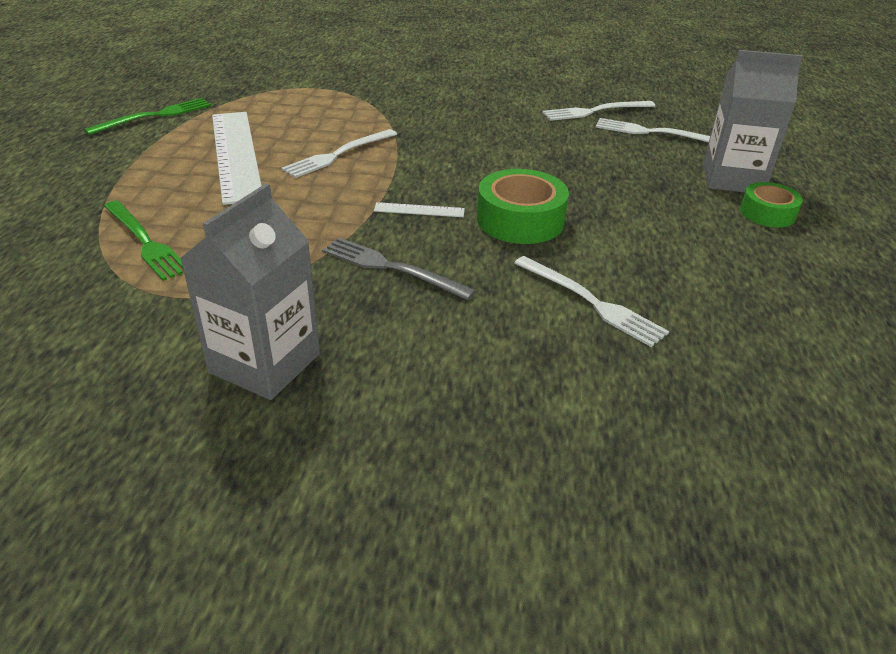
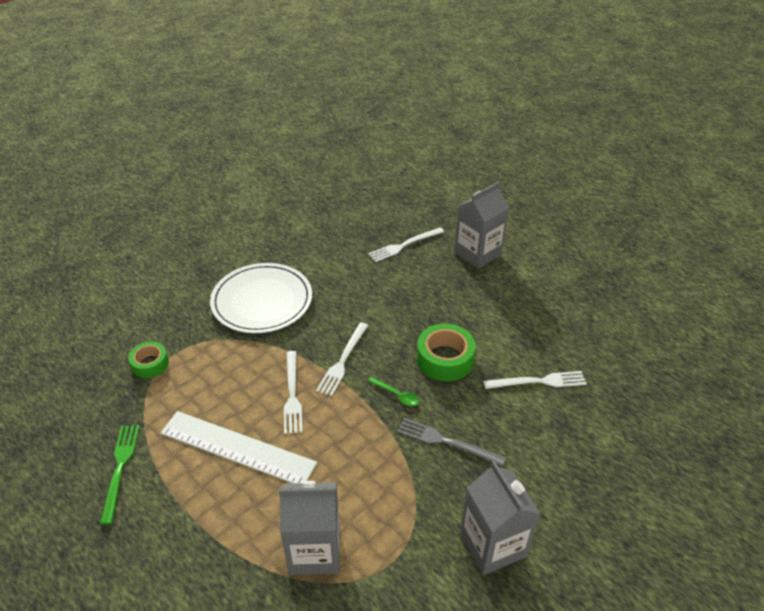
camera: 50 degrees left, 5 degrees up
green fork [104,201,183,281] -> grey carton [279,481,340,575]
grey fork [322,238,476,300] -> grey fork turned 45 degrees clockwise [397,418,506,466]
white ruler [374,202,465,217] -> green spoon [368,377,419,406]
white fork [542,101,655,121] -> white fork moved to [316,322,369,396]
green tape [740,182,803,227] -> green tape moved to [128,341,169,378]
none -> white plate [210,263,312,333]

